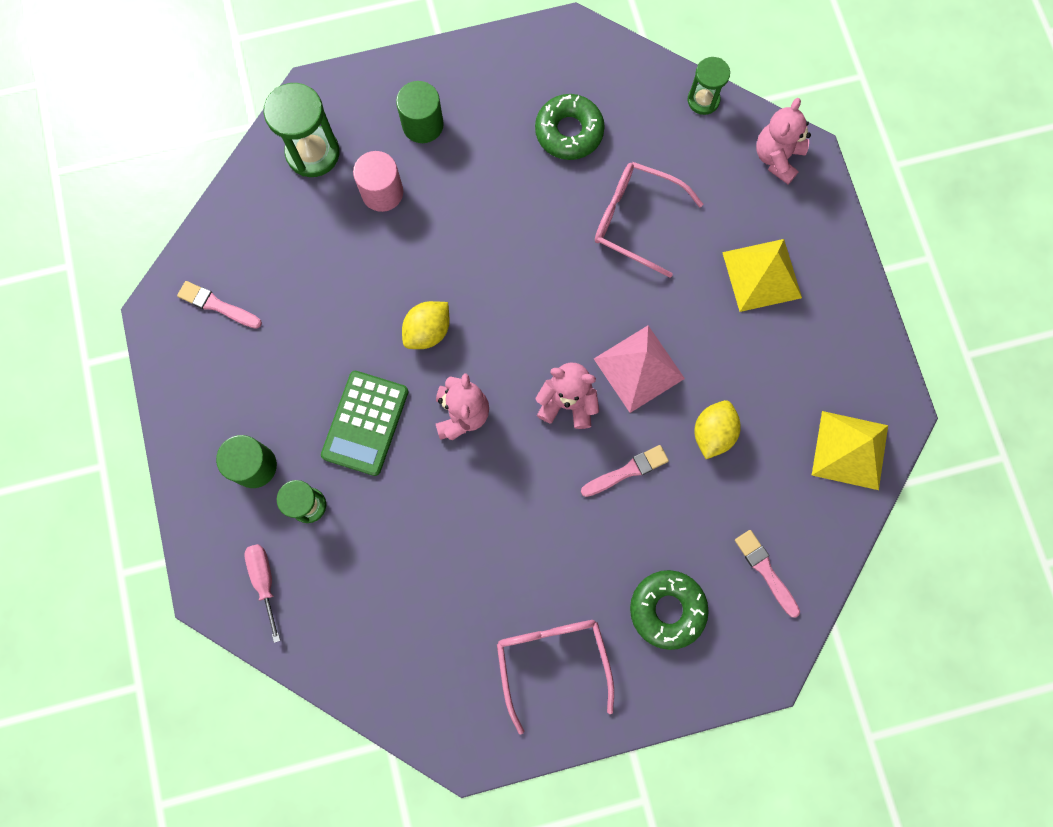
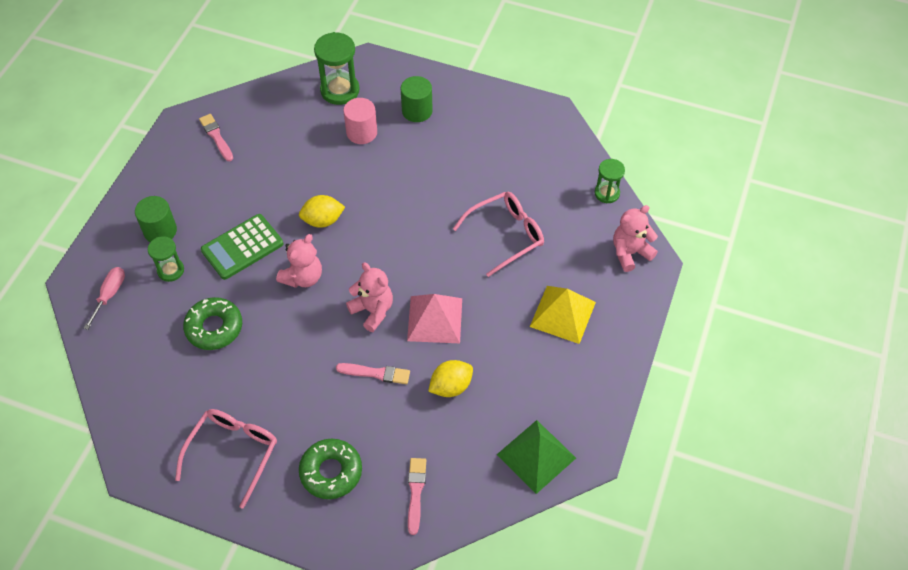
camera: 35 degrees right, 20 degrees down
green donut [535,94,605,160] -> green donut moved to [183,297,242,350]
pink glasses [595,162,703,278] -> pink glasses turned 90 degrees clockwise [453,192,544,277]
yellow pyramid [812,411,888,490] -> green pyramid [497,420,576,494]

